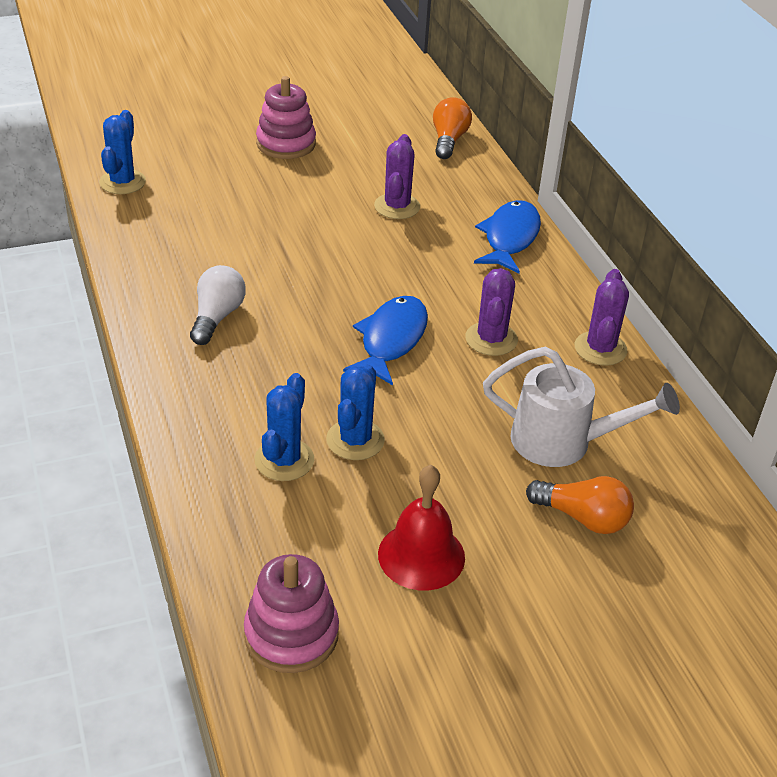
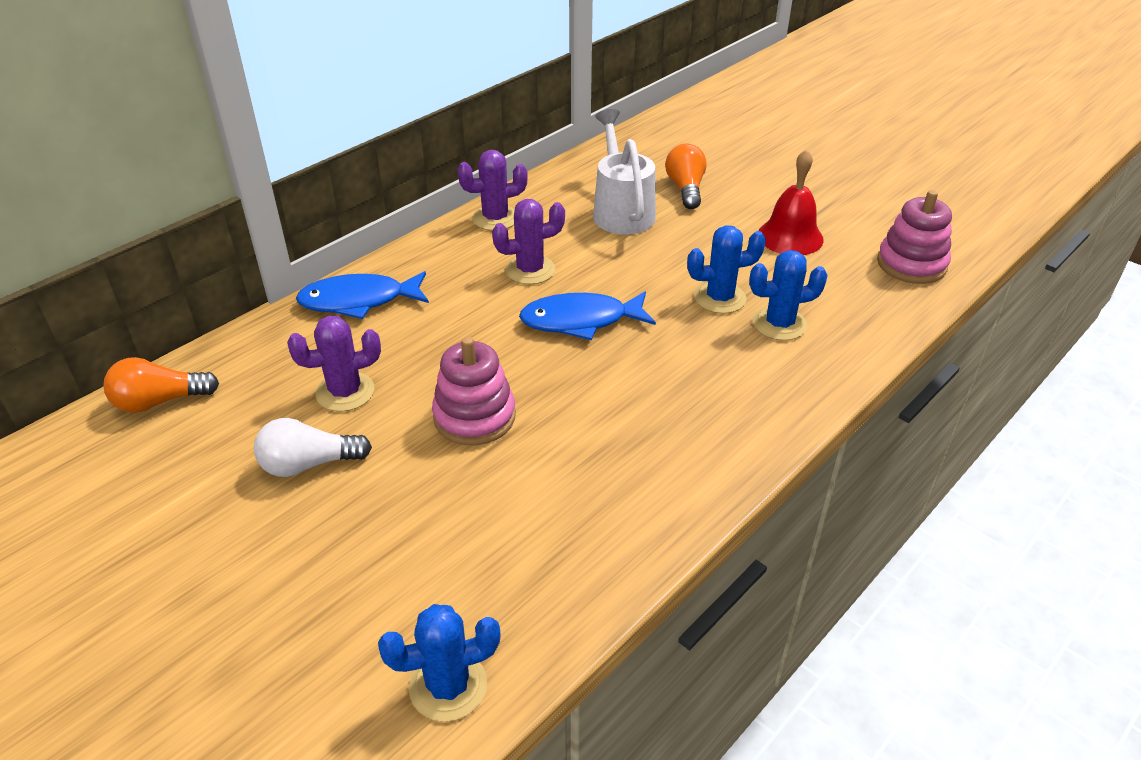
camera: 115 degrees left, 0 degrees up
white light bulb [190,265,246,345] -> white light bulb moved to [254,418,372,477]
pink stacking toy [256,76,316,159] -> pink stacking toy moved to [432,337,516,445]

